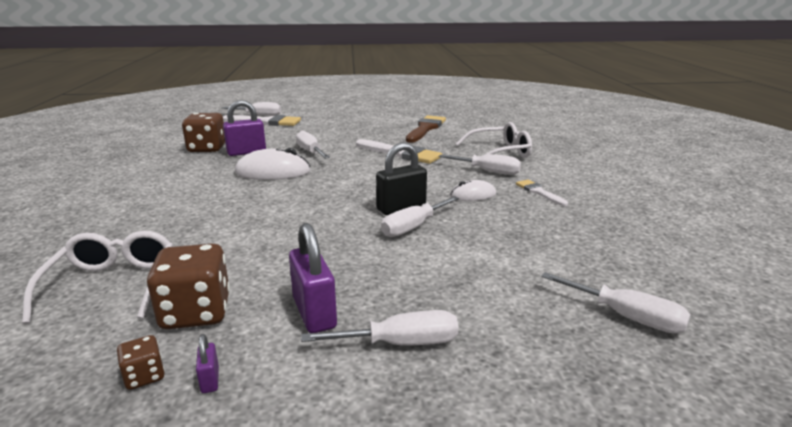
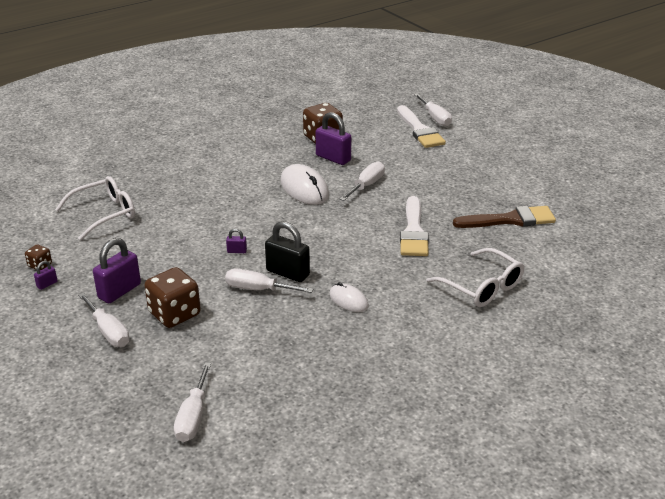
camera: 60 degrees right, 10 degrees up
brown dice [147,243,230,329] -> brown dice moved to [144,267,201,328]
white screwdriver [439,154,521,175] -> none
white brush [516,179,568,206] -> none
none -> purple padlock [226,229,247,253]

